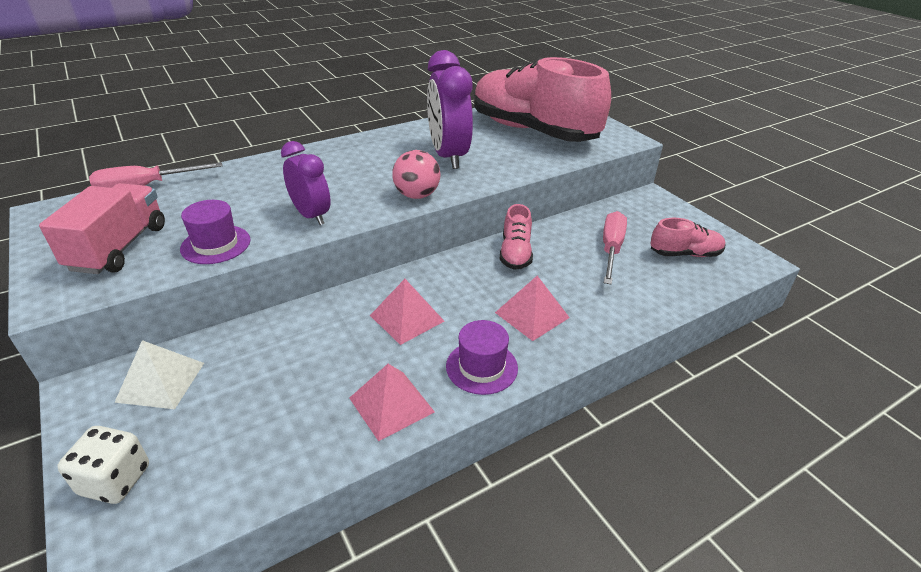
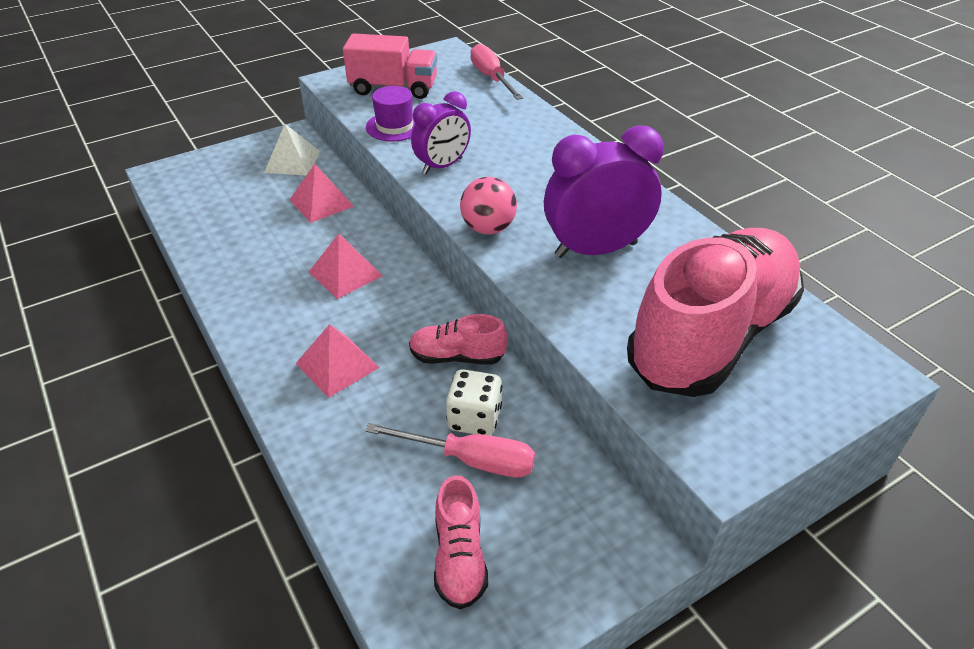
camera: 90 degrees right, 5 degrees up
white dice [57,426,149,504] -> white dice moved to [446,369,502,435]
pink pyramid [349,364,435,441] -> pink pyramid moved to [290,164,354,223]
purple hat [446,320,518,395] -> none

